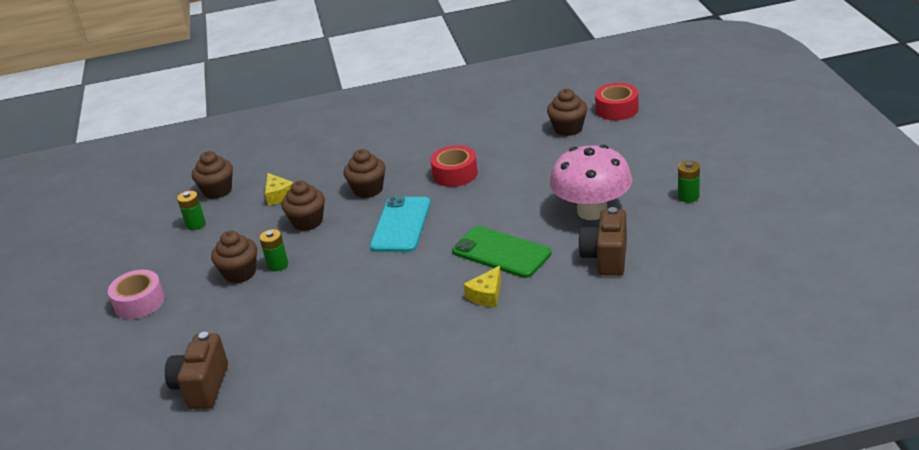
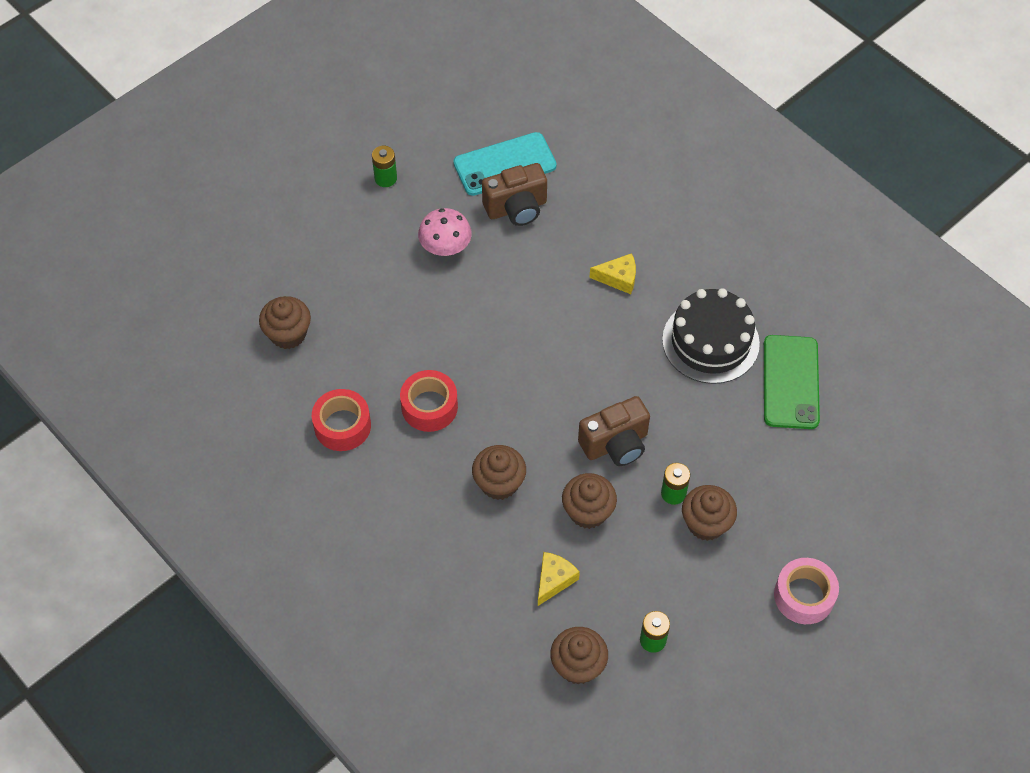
camera: 125 degrees left, 25 degrees up
brown camera [165,332,228,409] -> brown camera moved to [578,396,650,466]
turquoise phone [370,196,431,252] -> turquoise phone moved to [453,132,557,196]
green phone [452,226,551,278] -> green phone moved to [764,335,820,429]
pink mushroom [550,145,632,220] -> pink mushroom [418,208,472,256], size x0.60
red tape [595,83,639,120] -> red tape moved to [312,389,371,451]
none -> black cake [662,288,760,384]

